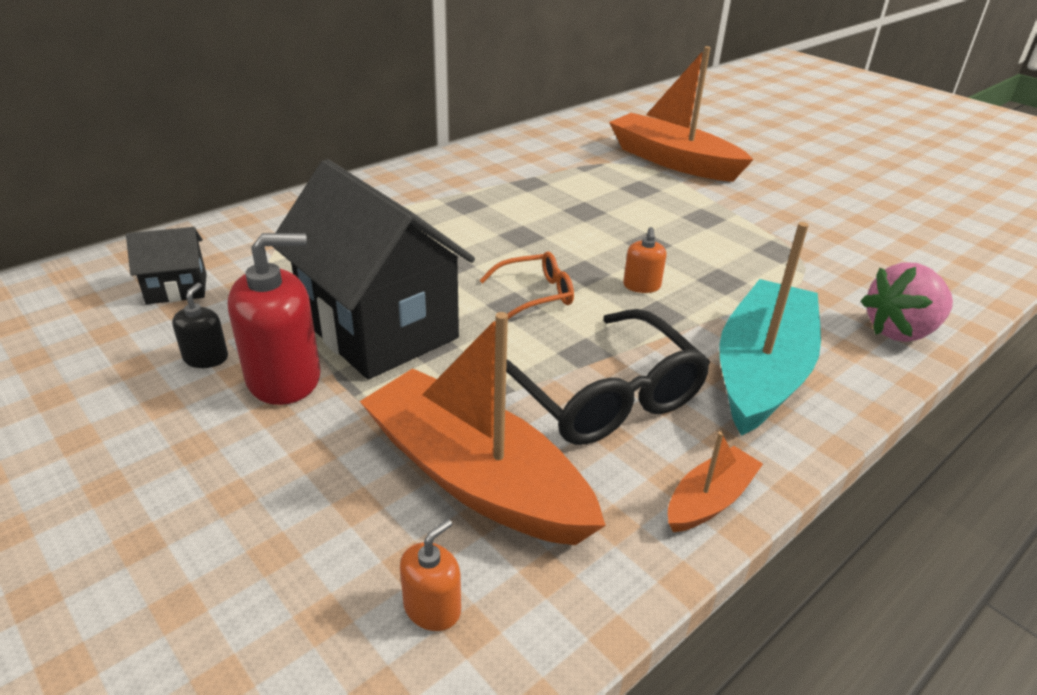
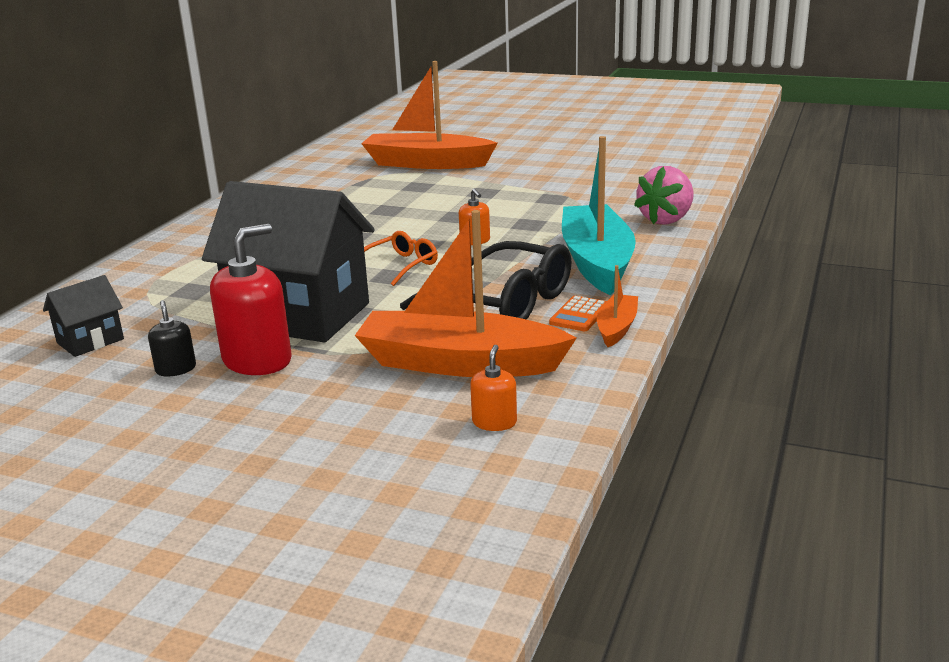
camera: 25 degrees left, 10 degrees down
none -> orange calculator [549,296,607,331]

